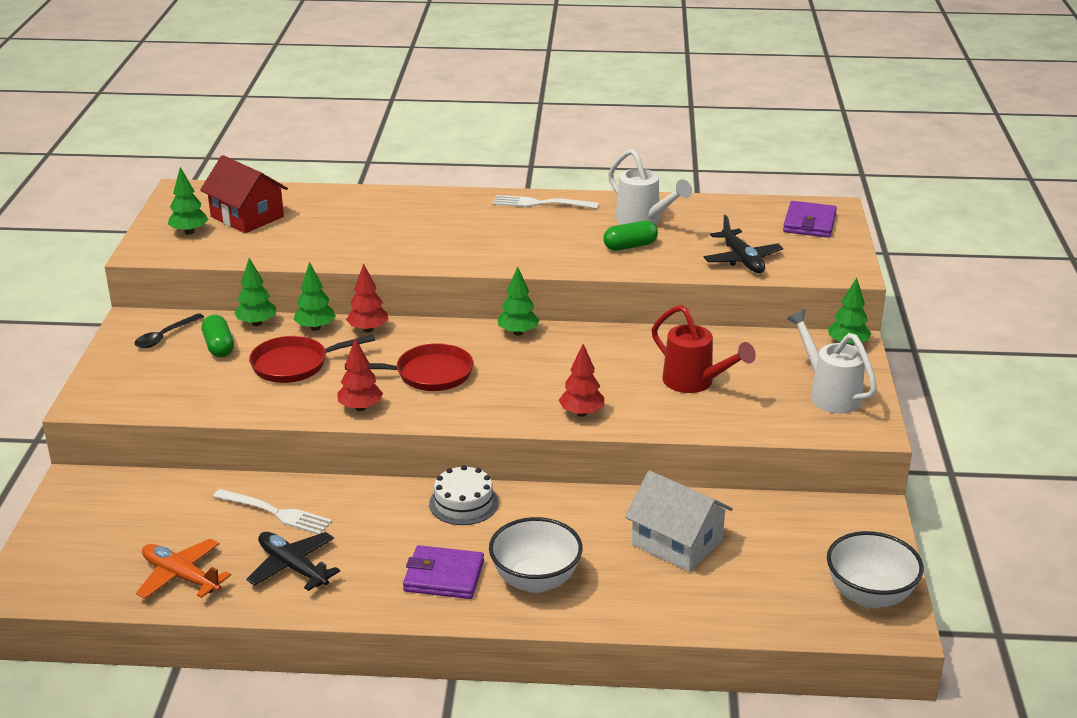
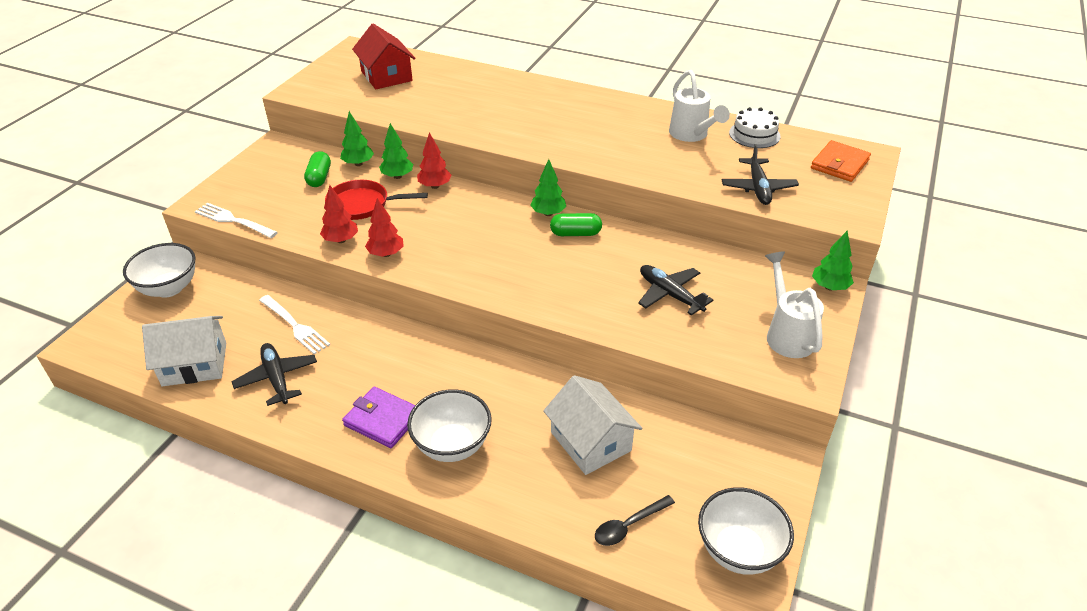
camera: 20 degrees right, 10 degrees up
black spoon [135,313,204,348] -> black spoon moved to [595,495,675,546]
orange plane [136,538,231,599] -> white house [142,316,226,386]
green tree [168,167,209,235] -> none
red pan [345,343,473,391] -> none
white cake [429,465,499,525] -> white cake moved to [729,107,781,148]
white fork [493,195,599,209] -> white fork moved to [195,203,278,238]
red tree [559,344,604,417] -> red tree moved to [320,185,358,243]
green capsule [603,221,658,251] -> green capsule moved to [550,213,602,236]
red watering can [652,305,756,393] -> black plane [638,265,713,316]
purple wallet [783,201,837,238] -> orange wallet [811,140,871,182]
none -> white bowl [123,243,196,297]

